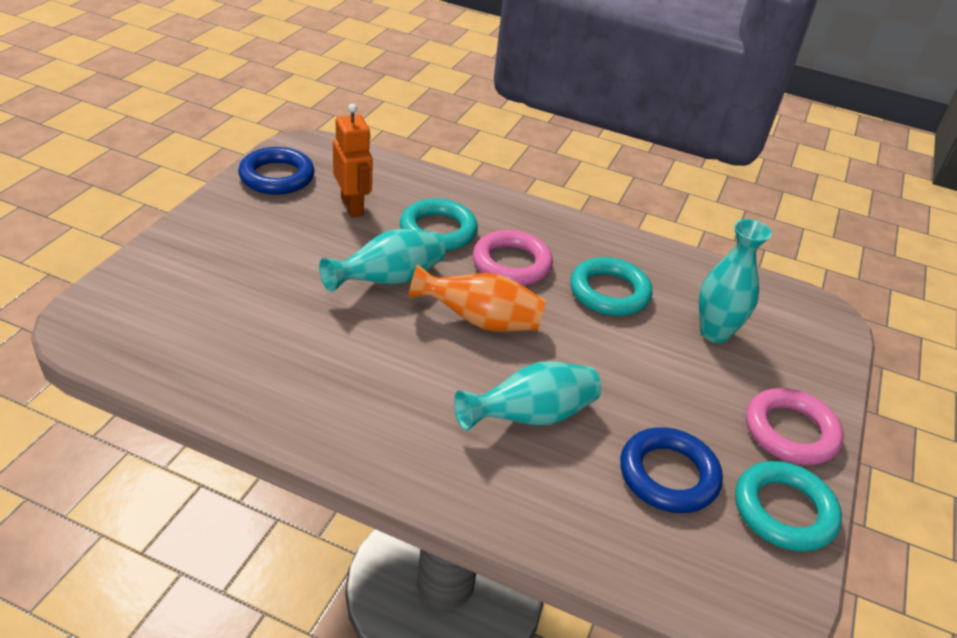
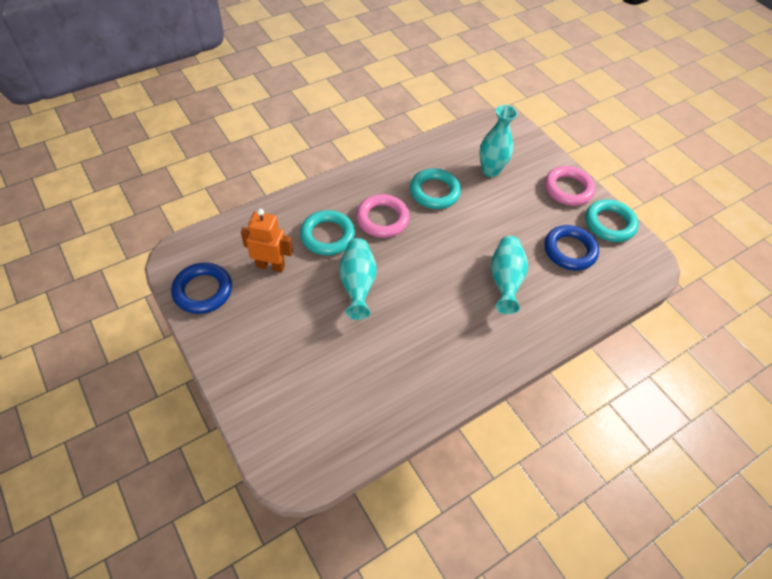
camera: 55 degrees left, 15 degrees up
orange vase [409,264,546,332] -> none

